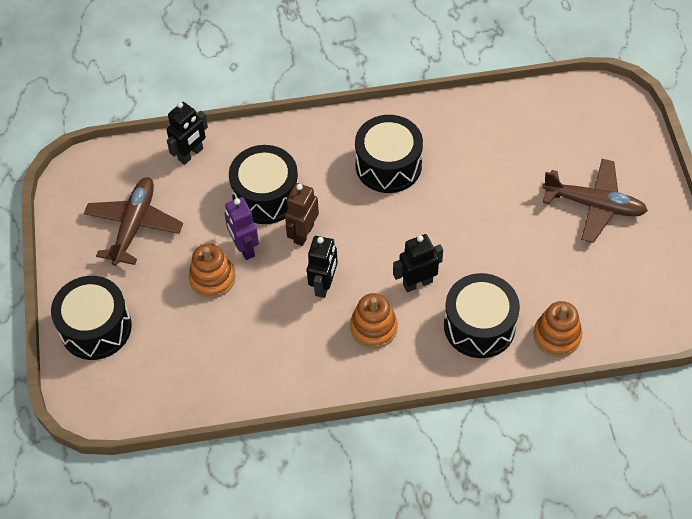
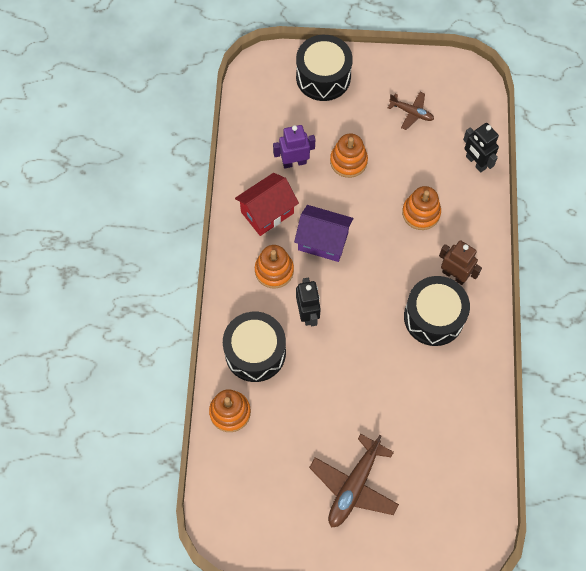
camera: 100 degrees right, 10 degrees up
brown plane [84,177,183,266] -> brown plane [388,92,434,130], size x0.56
purple robot [224,197,259,260] -> purple robot moved to [273,125,315,169]
black drum [229,145,298,224] -> orange stacking toy [402,186,441,230]
brown robot [285,183,319,246] -> brown robot moved to [439,240,482,285]
black robot [307,236,338,298] -> purple house [294,205,353,262]
none -> red house [235,173,299,236]

